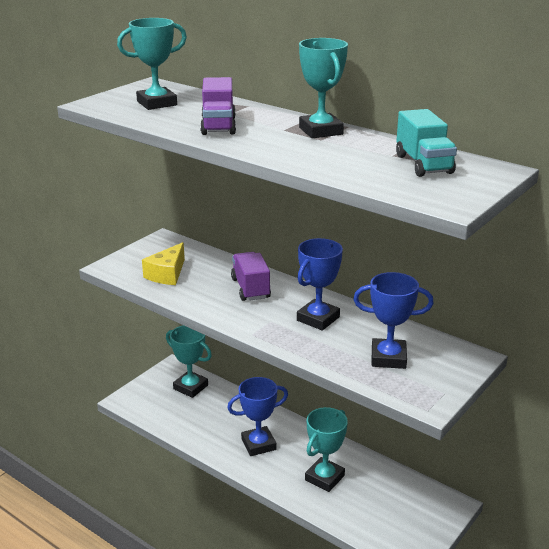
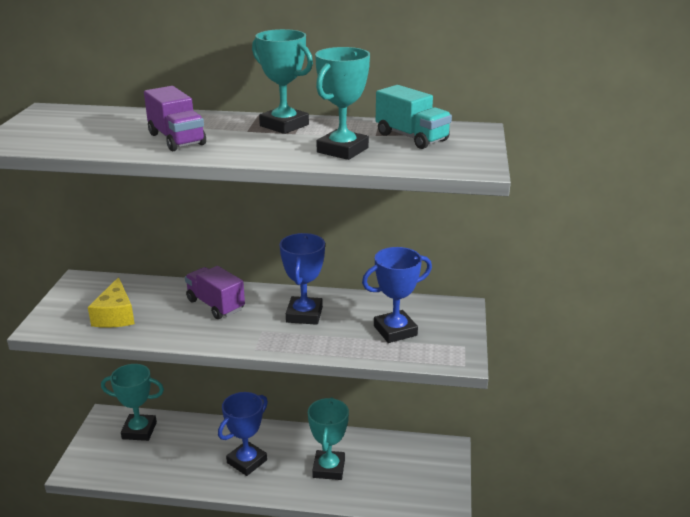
camera: 30 degrees left, 0 degrees up
turquoise trophy [117,18,187,110] -> turquoise trophy moved to [315,47,370,160]

